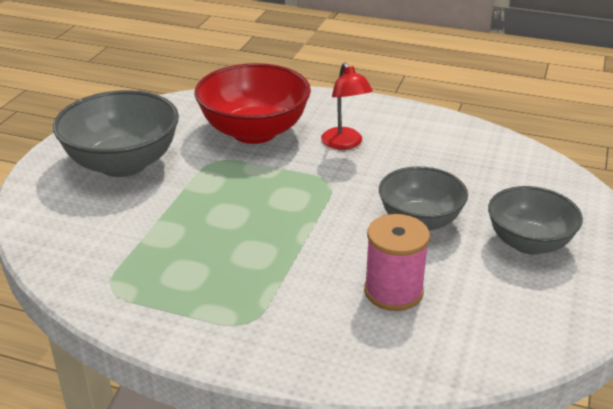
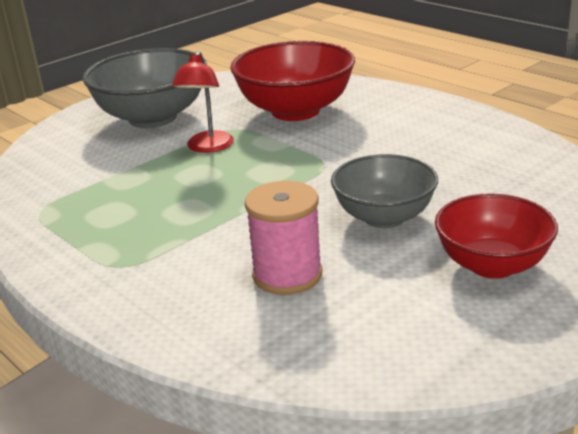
camera: 30 degrees right, 5 degrees down
red lamp [321,62,373,150] -> red lamp moved to [172,51,234,153]
grey bowl [488,186,583,254] -> red bowl [435,194,558,279]

